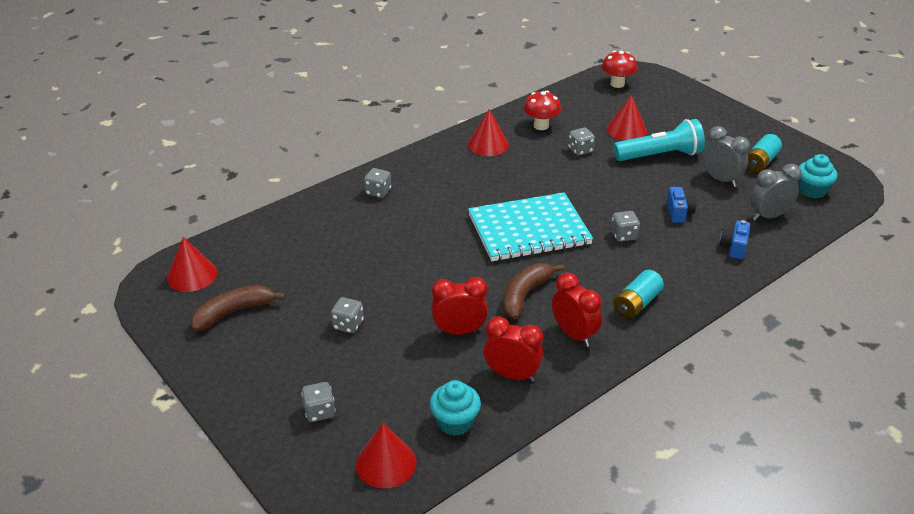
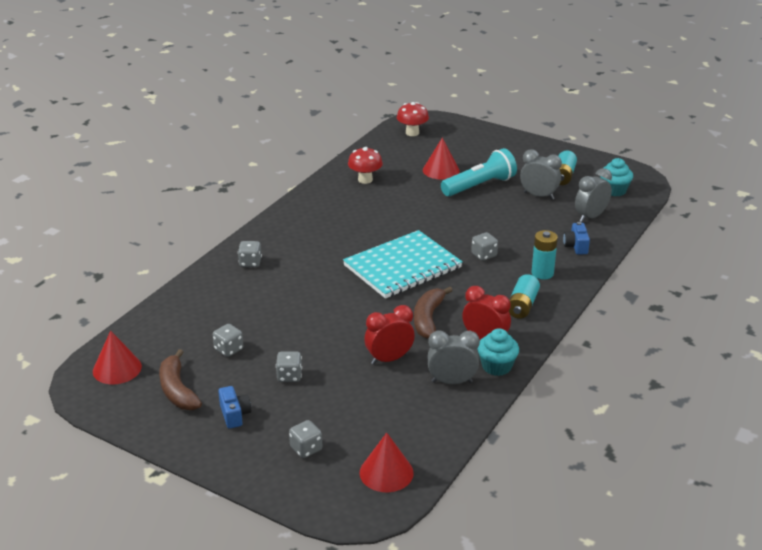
camera: 20 degrees left, 5 degrees down
brown banana [191,285,285,331] -> brown banana turned 60 degrees counterclockwise [159,349,202,410]
turquoise cupcake [430,380,481,436] -> turquoise cupcake moved to [477,328,519,376]
red cone [468,109,509,156] -> none
red clock [484,316,543,382] -> grey clock [428,330,480,384]
grey dice [568,128,595,156] -> grey dice moved to [213,324,243,357]
blue camera [667,187,696,223] -> blue camera moved to [218,386,251,428]
none -> turquoise battery [532,230,558,280]

